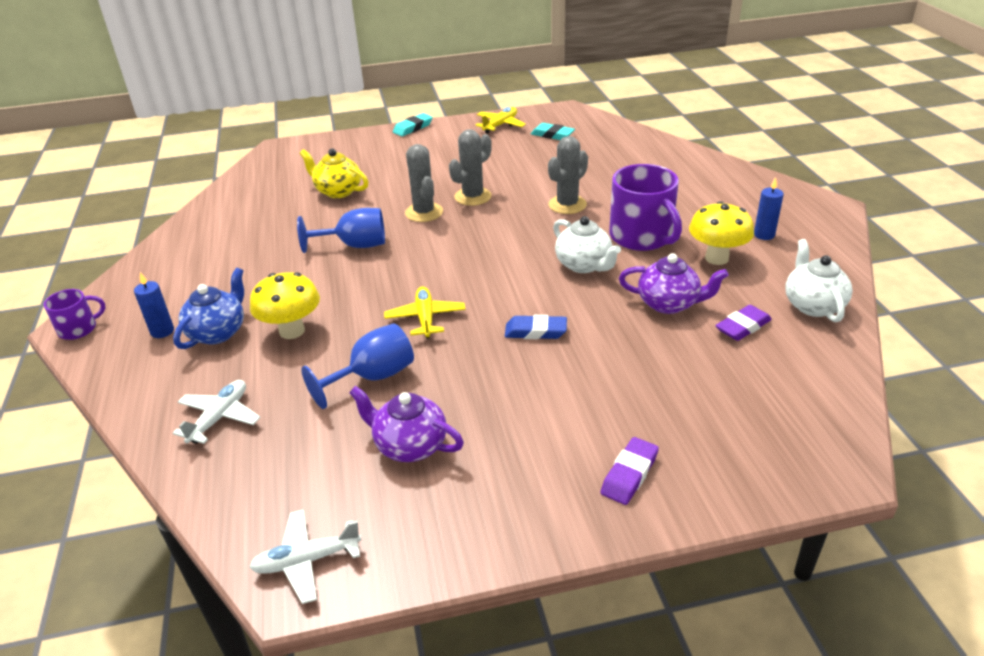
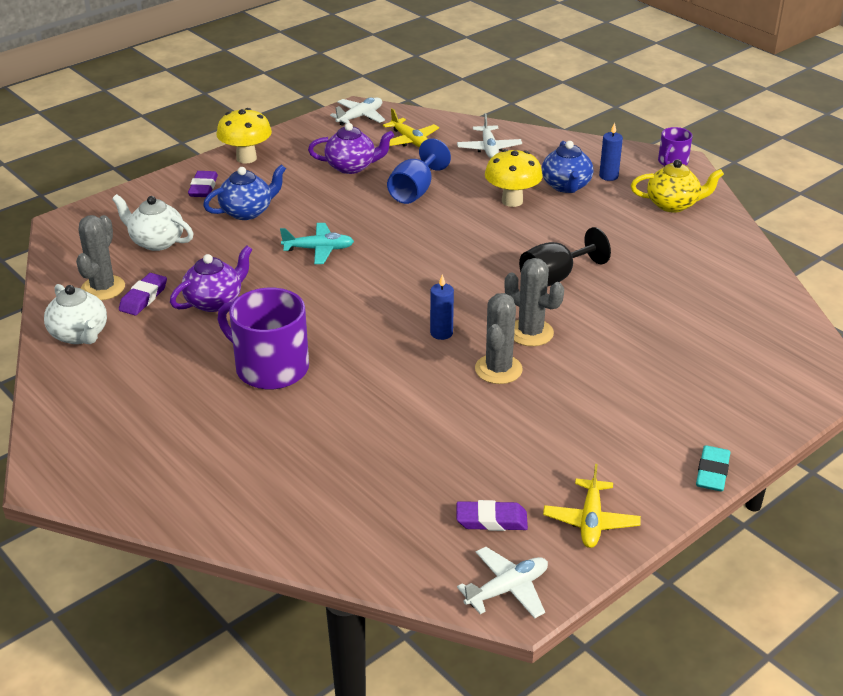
camera: 150 degrees right, 0 degrees up
blue goblet [297,208,385,253] -> black goblet [519,227,611,287]
yellow teapot [300,149,369,198] -> yellow teapot moved to [631,159,724,213]
yellow plane [384,286,465,339] -> yellow plane moved to [383,108,439,147]
blue eraser [505,315,567,339] -> turquoise plane [280,223,354,264]
turquoise eraser [531,123,575,140] -> purple eraser [457,500,528,531]
grey cactus [548,136,588,214] -> grey cactus moved to [76,215,125,300]
white teapot [553,216,621,273] -> white teapot moved to [112,194,193,251]
purple teapot [619,253,729,314] -> purple teapot turned 150 degrees clockwise [170,245,253,312]
yellow mushroom [689,201,754,265] -> yellow mushroom moved to [216,108,272,164]
blue candle [754,177,784,240] -> blue candle moved to [430,274,454,340]
none -> blue teapot [203,164,286,220]
none -> white plane [457,547,548,619]

